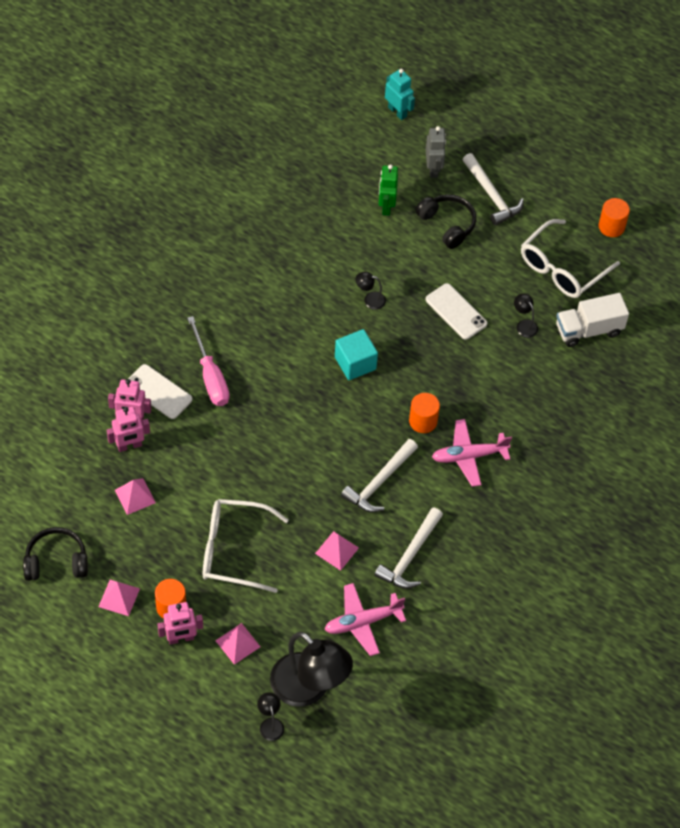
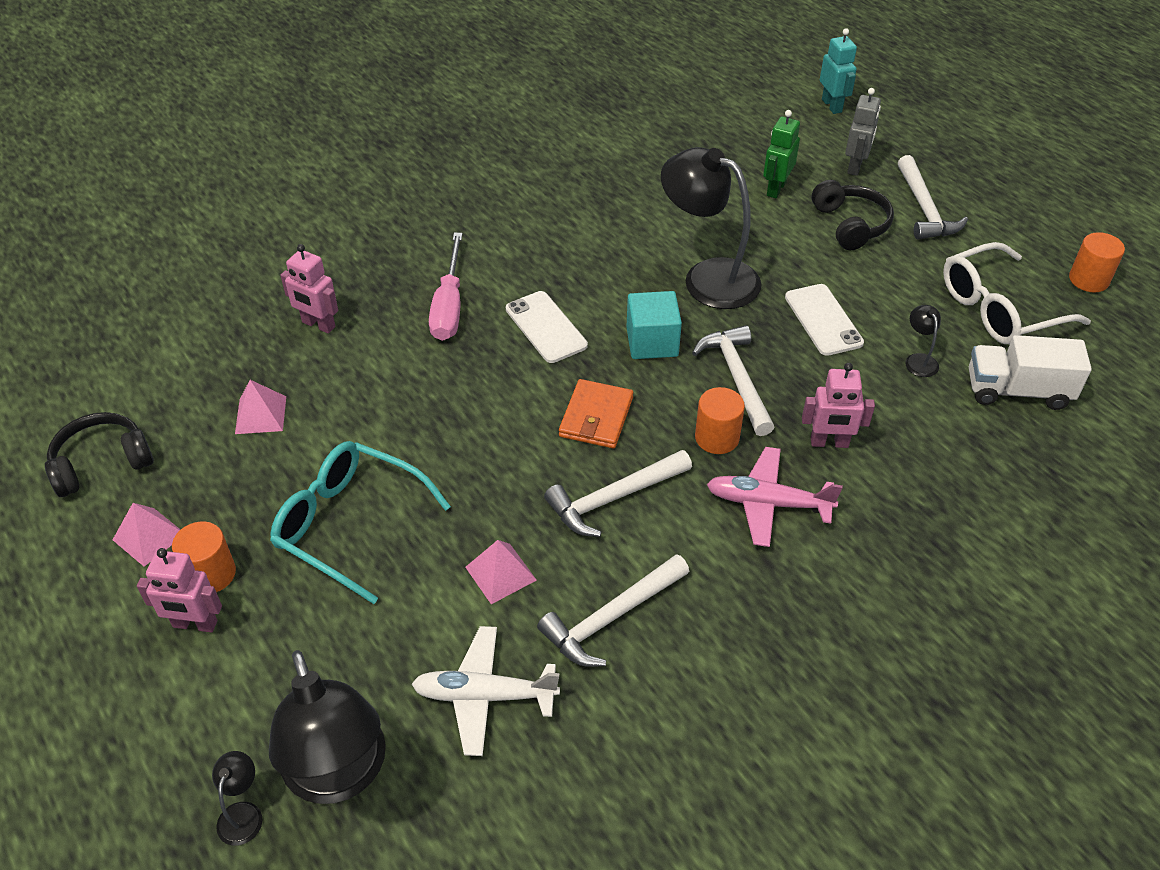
camera: 25 degrees right, 10 degrees down
black headphones [23,527,88,581] -> black headphones turned 45 degrees counterclockwise [45,412,154,497]
pink robot [107,407,150,452] -> pink robot moved to [802,363,875,448]
white phone [128,364,192,419] -> white phone moved to [506,291,588,363]
white glasses [203,499,289,593] -> turquoise glasses [270,441,451,604]
pink pyramid [215,623,261,665] -> none
pink plane [324,583,406,656] -> white plane [412,626,560,756]
black lamp [356,272,386,310] -> black lamp [661,147,761,309], size x2.43
none -> orange wallet [559,379,633,448]
none -> white hammer [692,325,774,436]

